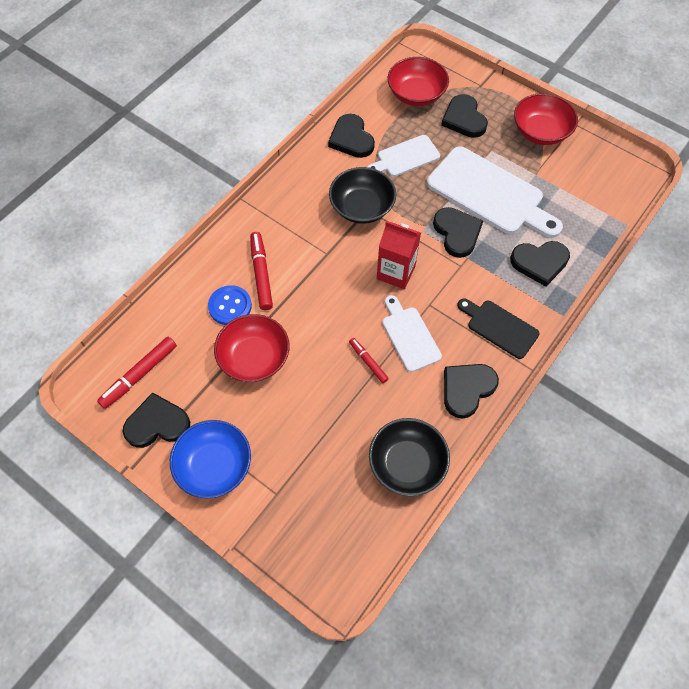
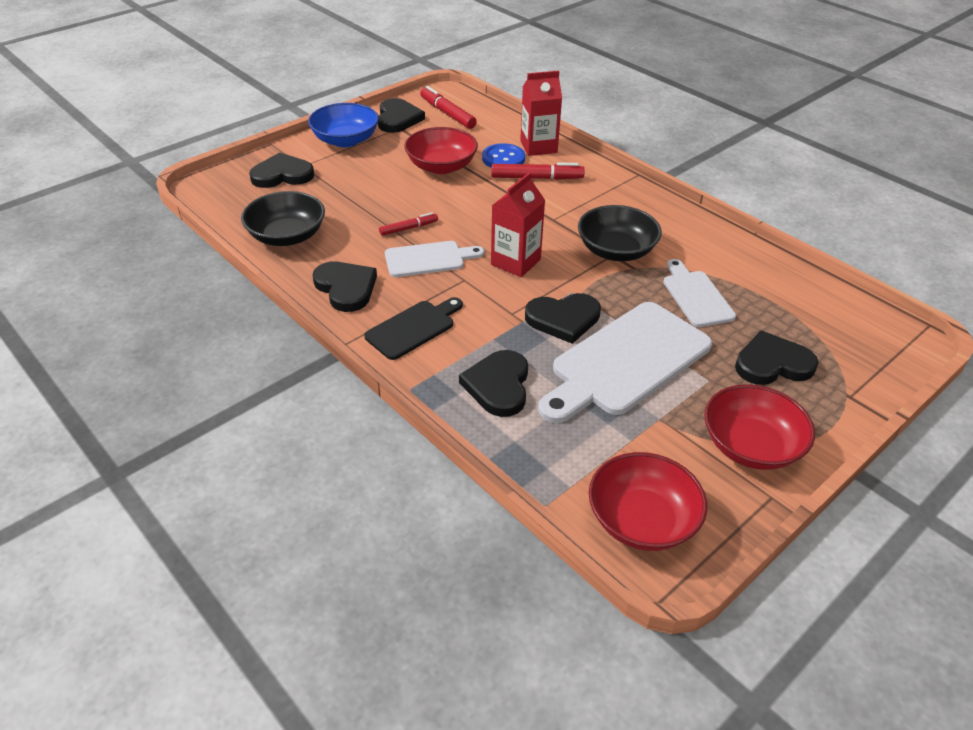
camera: 100 degrees right, 20 degrees down
black heart [328,114,375,158] -> black heart moved to [249,153,314,188]
red bowl [388,57,449,106] -> red bowl moved to [589,452,707,551]
none -> red carton [520,71,562,156]

